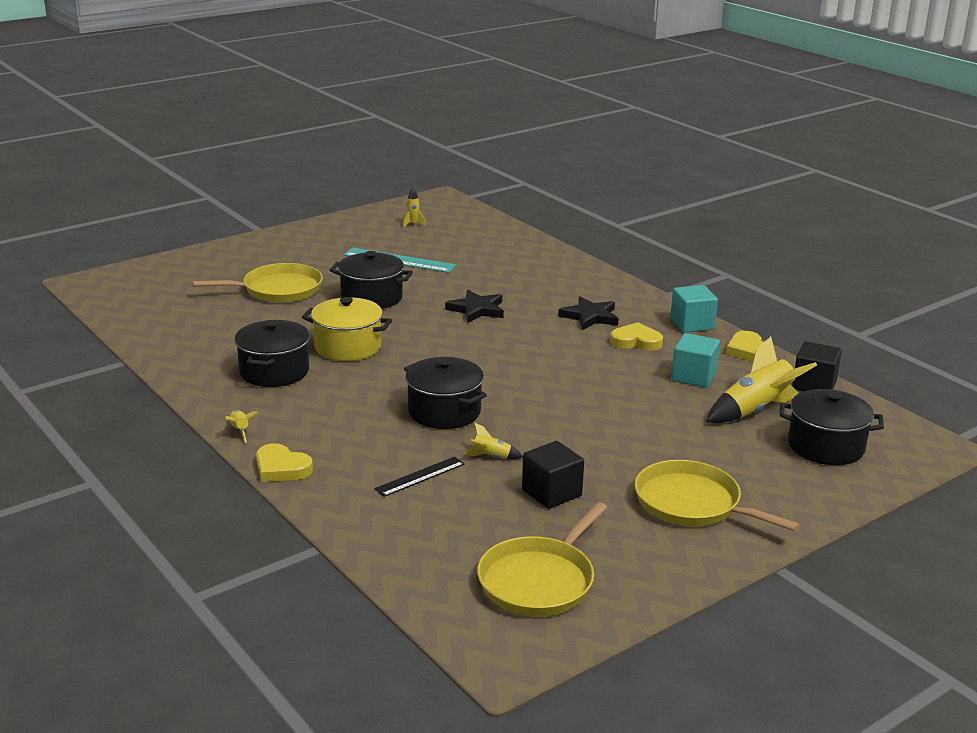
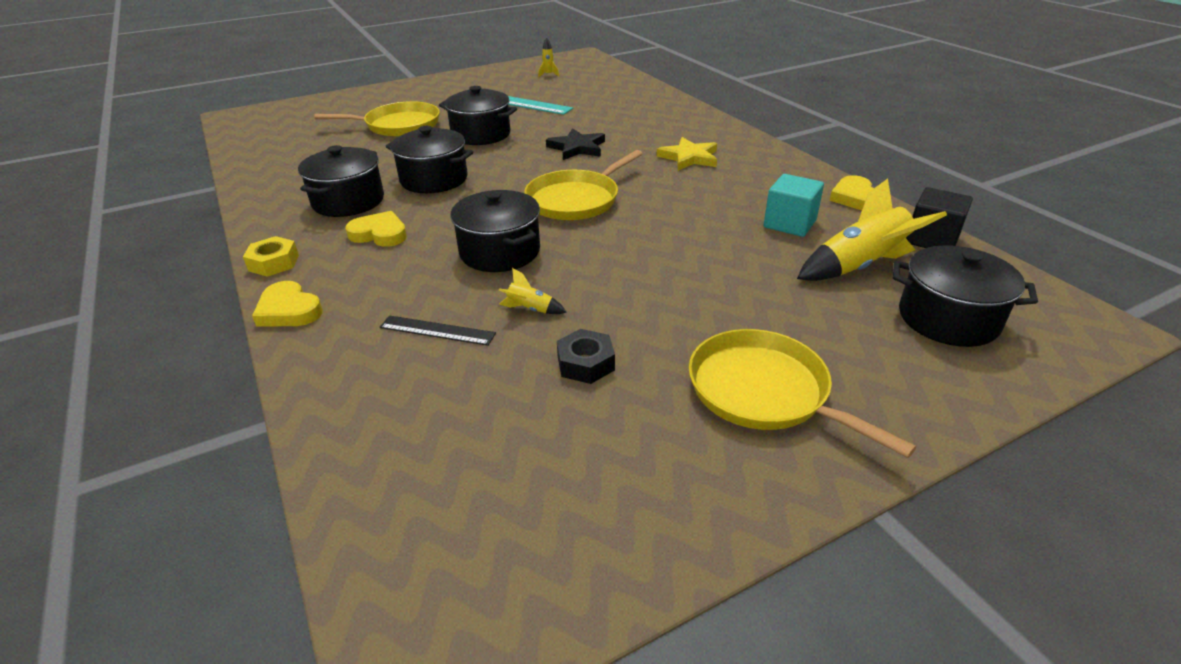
camera: 10 degrees right, 10 degrees up
yellow rocket [225,410,258,443] -> yellow nut [243,236,299,277]
yellow pot [302,297,392,361] -> black pot [386,126,473,193]
black ruler [374,457,465,497] -> black ruler turned 45 degrees clockwise [380,315,496,346]
yellow pan [477,502,607,616] -> yellow pan moved to [524,150,643,220]
black cube [522,441,584,509] -> black nut [557,329,615,384]
black star [558,296,619,330] -> yellow star [657,137,717,170]
yellow heart [610,322,663,351] -> yellow heart moved to [346,211,407,247]
turquoise cube [670,285,718,333] -> none

